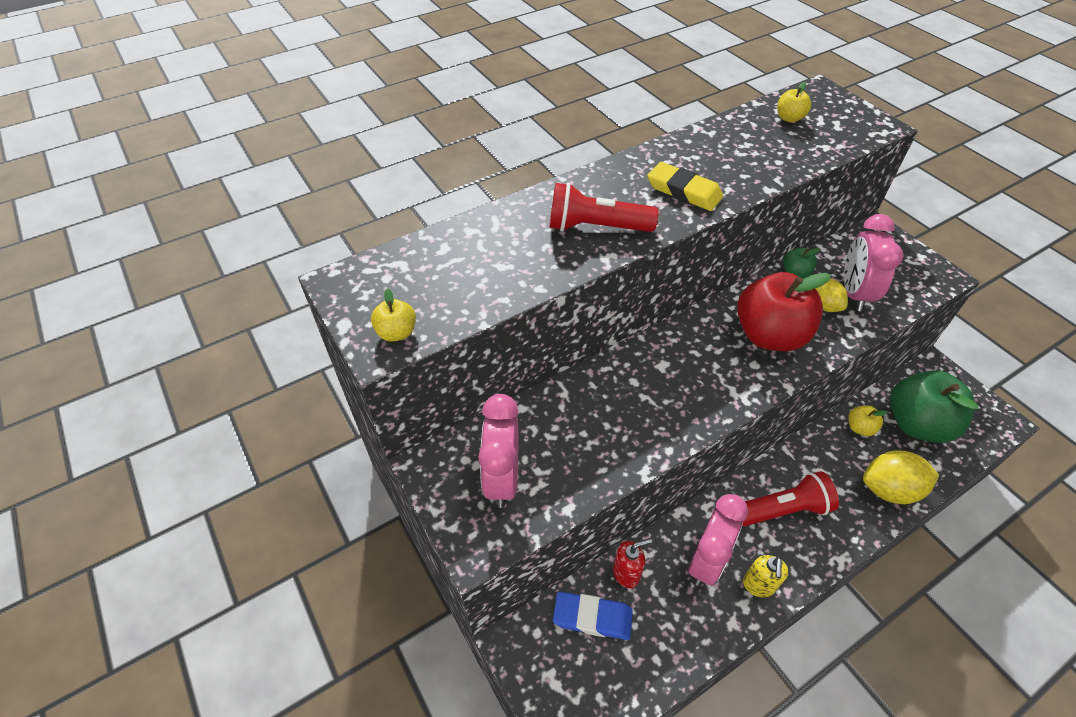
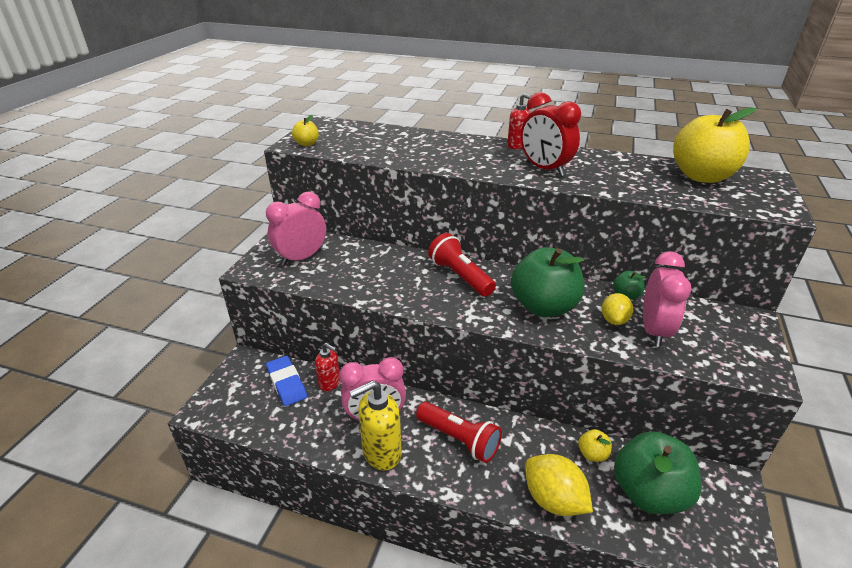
camera: 50 degrees right, 15 degrees down
red flashlight [549,182,659,232] -> red flashlight moved to [428,233,496,297]
yellow eraser [647,162,723,211] -> red clock [521,92,581,176]
red apple [737,272,831,351] -> green apple [511,247,584,317]
yellow soap dispenser [743,555,789,597] -> yellow soap dispenser [349,380,402,470], size x1.65
yellow apple [777,82,811,122] -> yellow apple [673,108,756,183], size x2.30
pink clock [844,214,903,311] -> pink clock turned 135 degrees clockwise [643,251,692,347]
none -> red soap dispenser [507,93,531,149]

